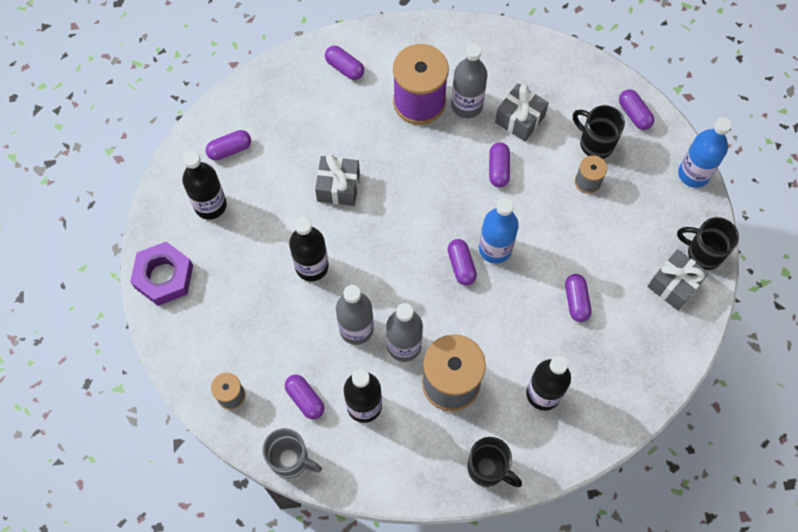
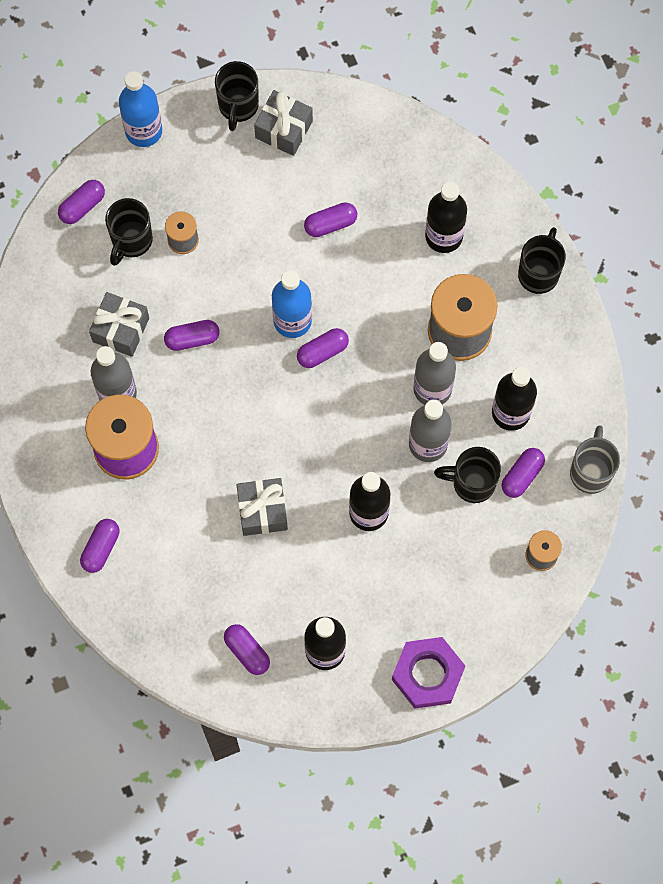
camera: 105 degrees left, 5 degrees up
none -> black mug [434,447,501,503]

